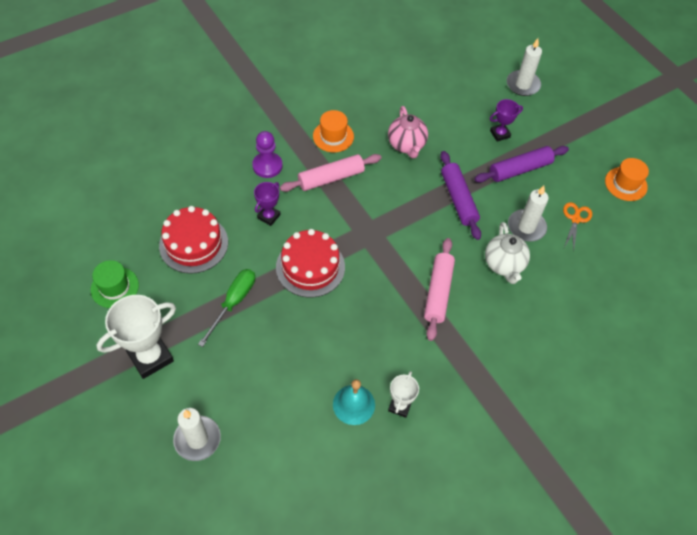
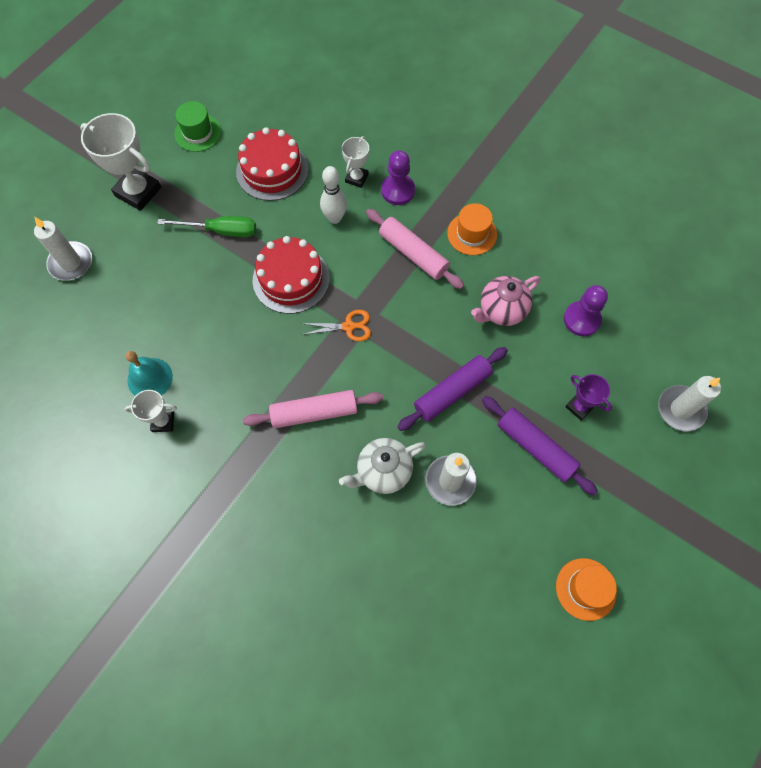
camera: 70 degrees right, 10 degrees up
purple trophy [254,182,281,226] -> white bowling pin [320,166,347,224]
orange scissors [563,202,592,251] -> orange scissors moved to [301,310,371,342]
none -> white trophy [342,136,369,188]
none -> purple pawn [564,285,608,336]

